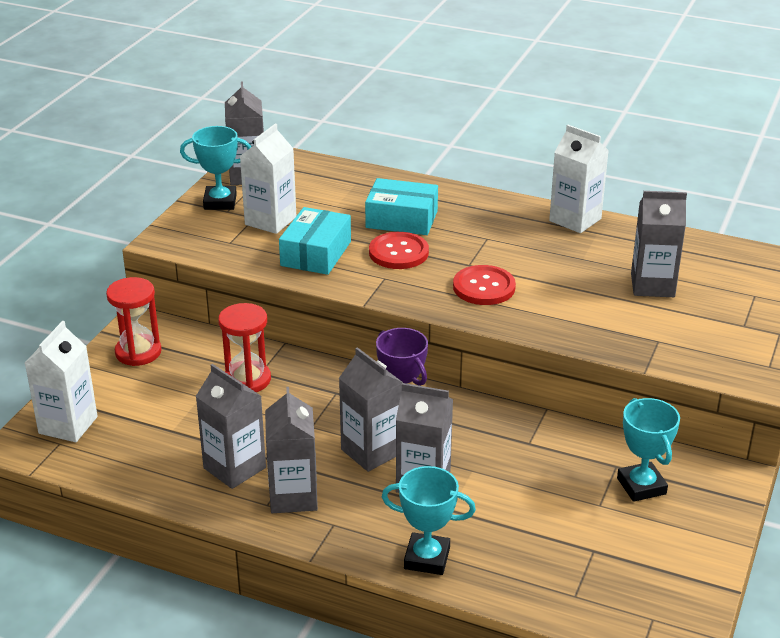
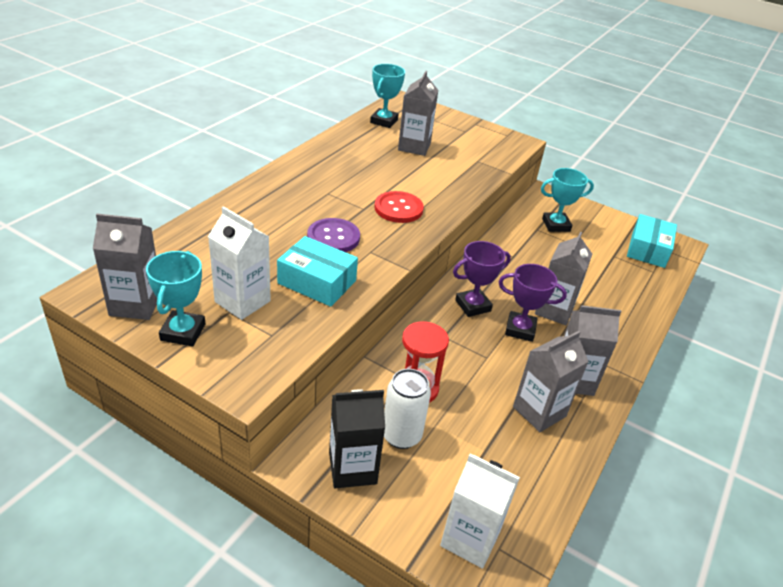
camera: 85 degrees left, 5 degrees up
red hourglass [106,277,161,366] -> black carton [329,389,385,488]
grey carton [339,347,403,472] -> purple trophy [499,264,567,342]
turquoise box [365,178,438,235] -> turquoise box moved to [627,214,677,268]
red button [369,232,429,269] -> purple button [307,218,360,252]
turquoise trophy [382,466,476,575] -> turquoise trophy moved to [370,64,405,128]
white carton [549,125,609,233] -> none
none -> white can [384,369,431,449]

